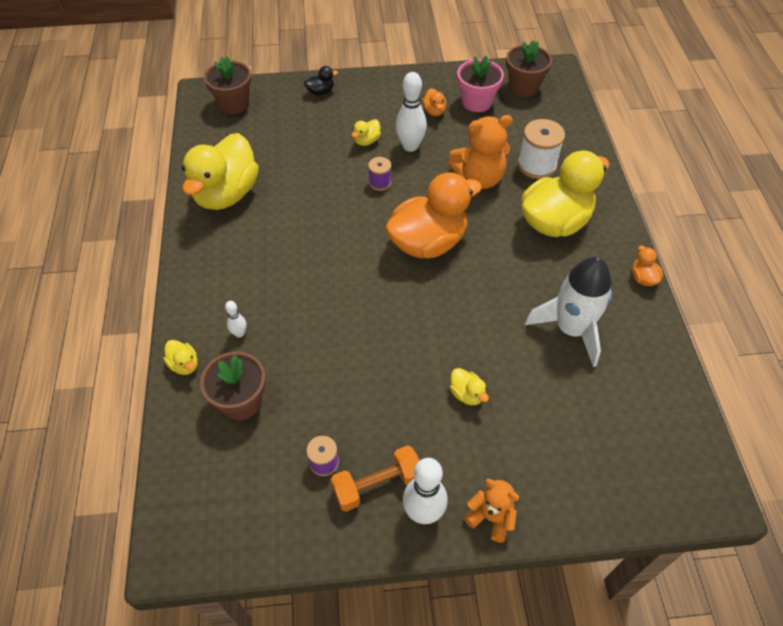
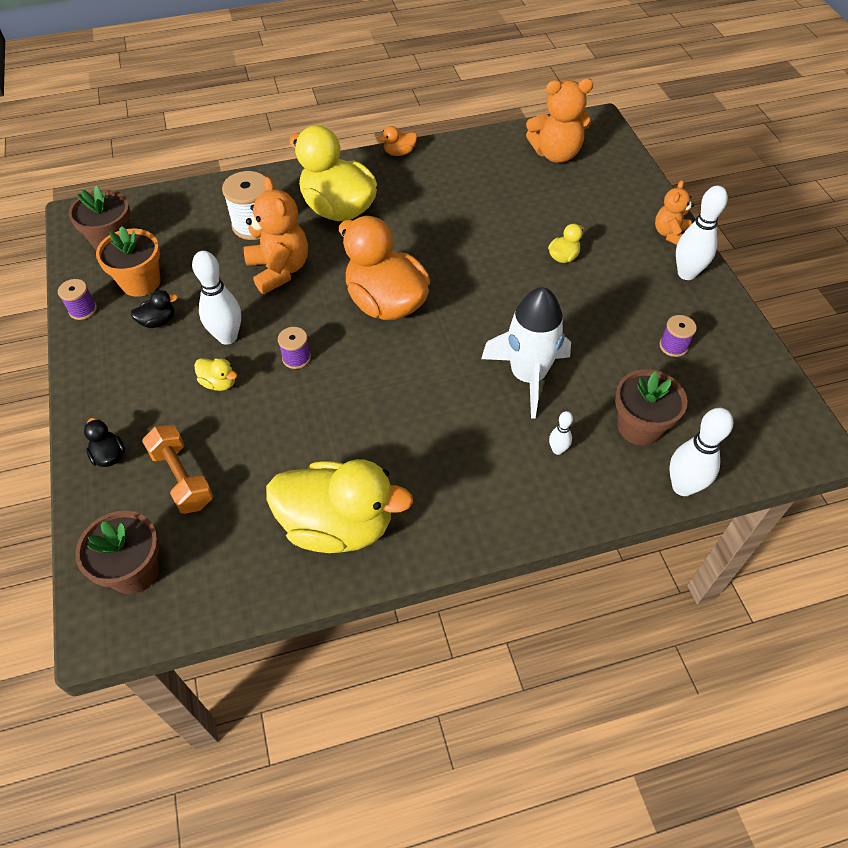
camera: 100 degrees left, 0 degrees up
yellow duck [163,340,198,375] -> none
orange dumbbell [331,445,419,512] -> orange dumbbell moved to [142,425,213,514]
orange duck [422,88,446,116] -> black duck [130,290,178,328]
pink flower pot [457,55,504,112] -> orange flower pot [96,226,160,297]
white rocket [525,257,612,367] -> white rocket moved to [481,287,571,419]
none -> purple spool [58,279,97,320]
none -> orange teddy bear [526,78,593,163]
none -> white bowling pin [669,408,733,496]

